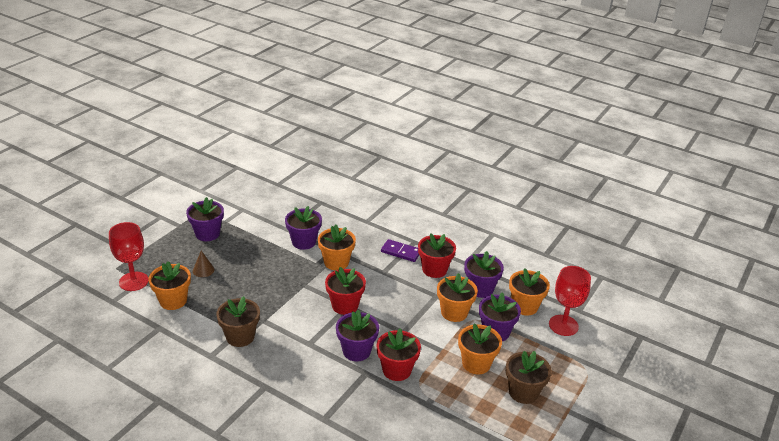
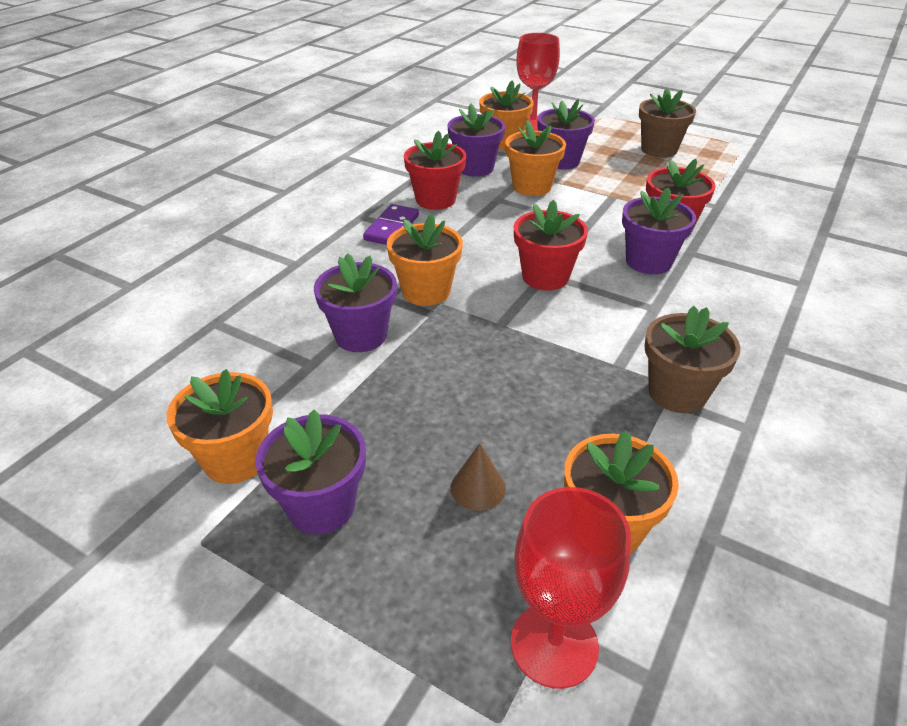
camera: 90 degrees left, 5 degrees up
orange flower pot [458,323,502,374] -> orange flower pot moved to [167,369,273,484]

